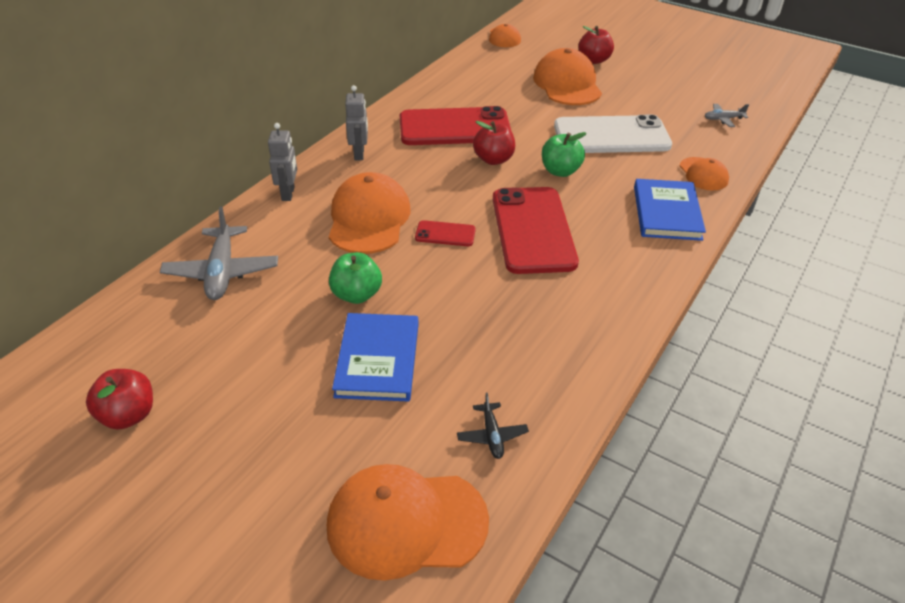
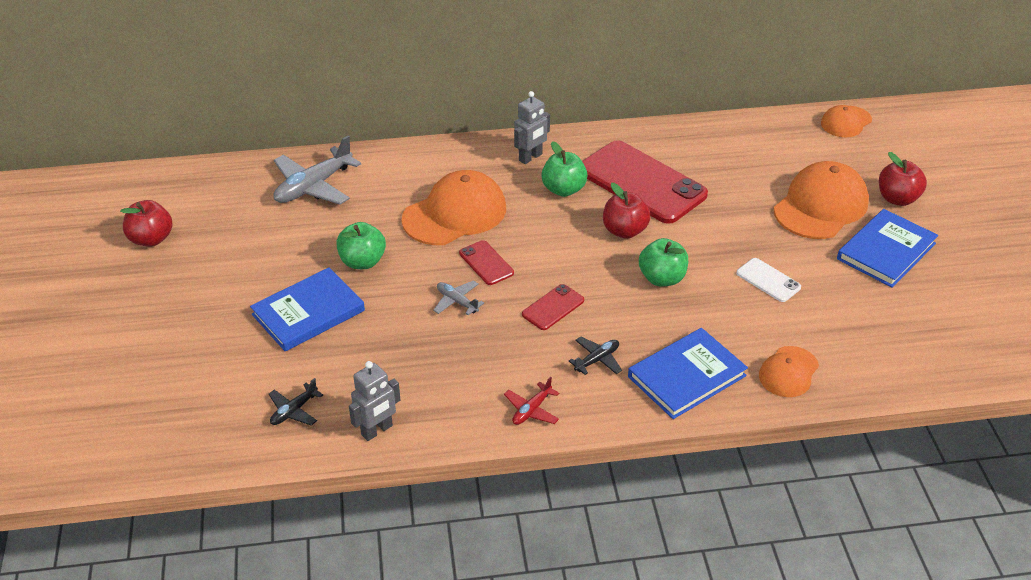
camera: 50 degrees right, 0 degrees up
grey robot [268,123,297,201] -> grey robot moved to [349,361,400,441]
orange cap [327,464,489,581] -> none
red phone [493,187,579,274] -> red phone [522,284,584,330], size x0.45
white phone [554,115,672,153] -> white phone [736,258,801,302], size x0.45
grey plane [705,104,749,127] -> grey plane moved to [433,280,484,315]
none -> red plane [504,377,559,425]
none -> green apple [541,141,588,197]
none -> black plane [569,337,622,375]
none -> blue book [837,209,938,288]

